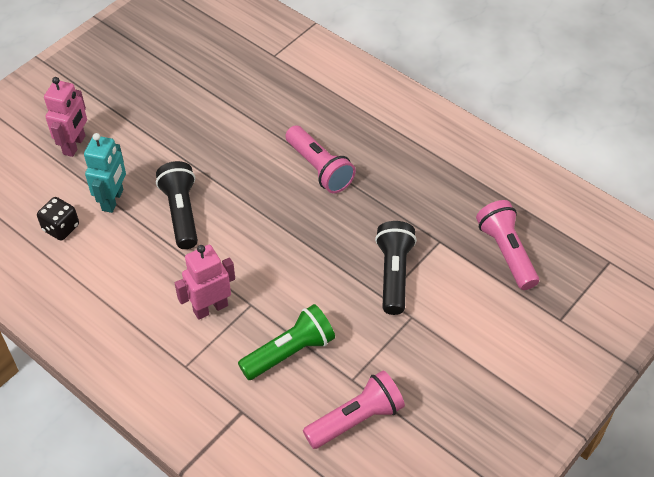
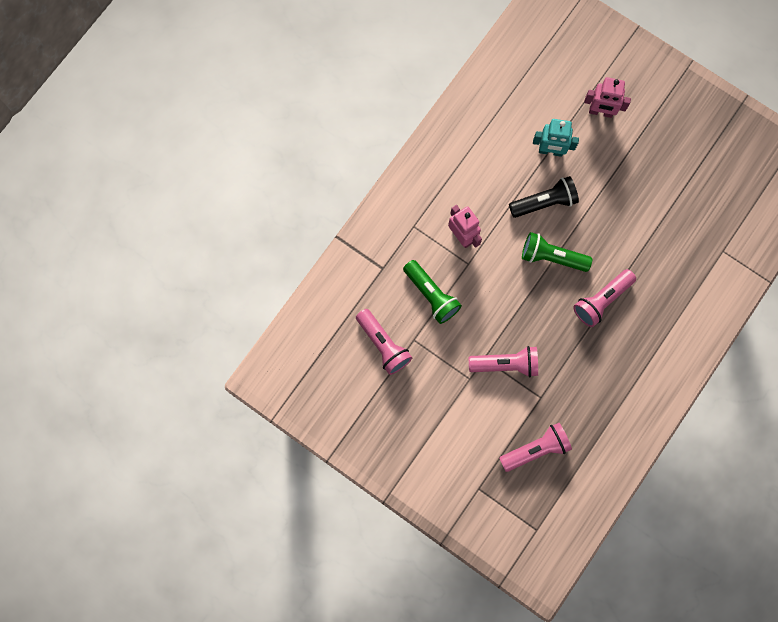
camera: 85 degrees right, 25 degrees up
black dice [37,197,79,240] -> none
black flashlight [375,221,417,315] -> pink flashlight [469,346,538,377]
none -> green flashlight [522,232,592,272]

